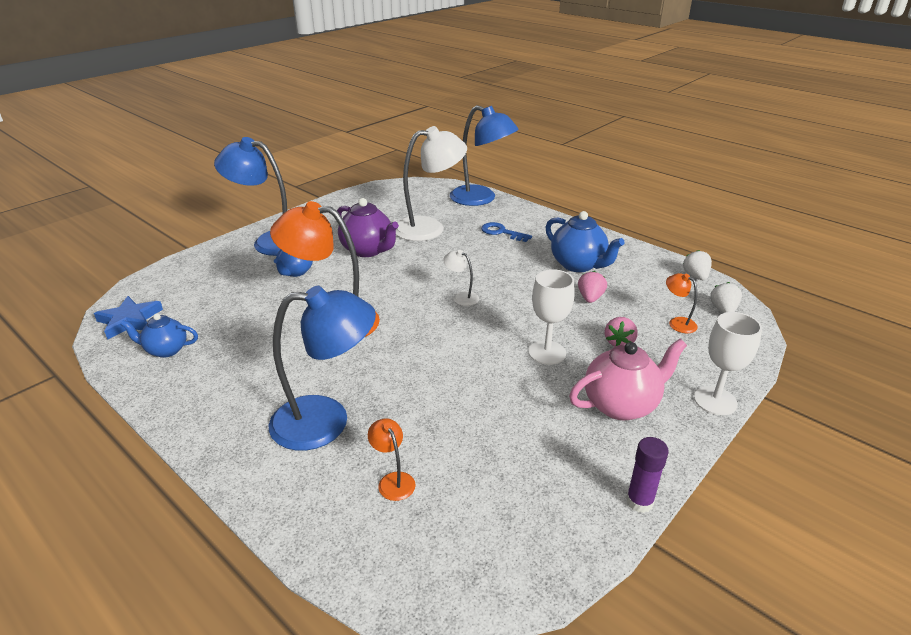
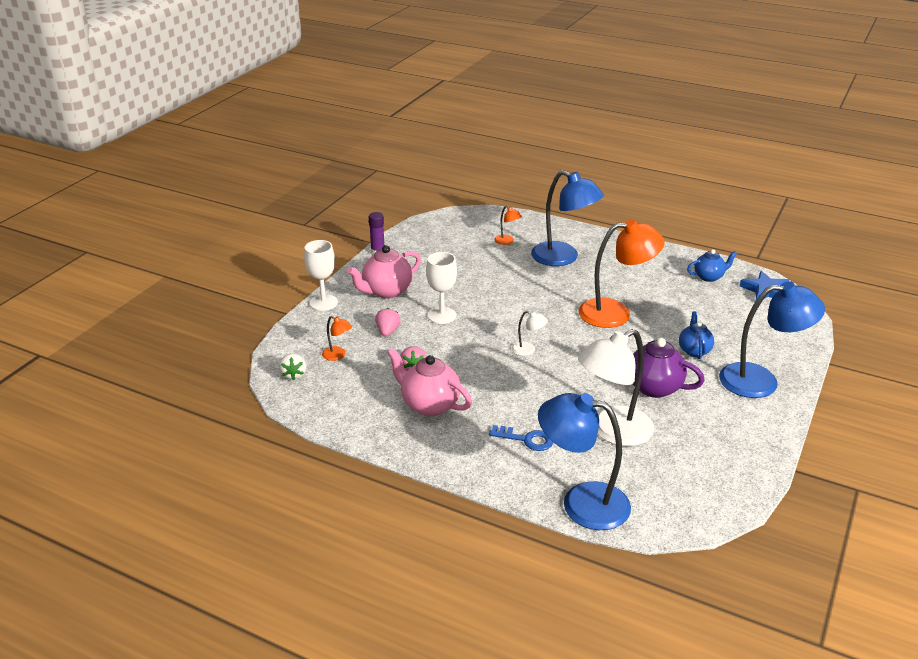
camera: 165 degrees right, 0 degrees up
blue lamp [269,286,376,451] -> blue lamp turned 120 degrees counterclockwise [531,170,604,266]
blue teapot [545,211,625,272] -> pink teapot [387,348,472,416]
white strawberry [683,250,712,280] -> none

